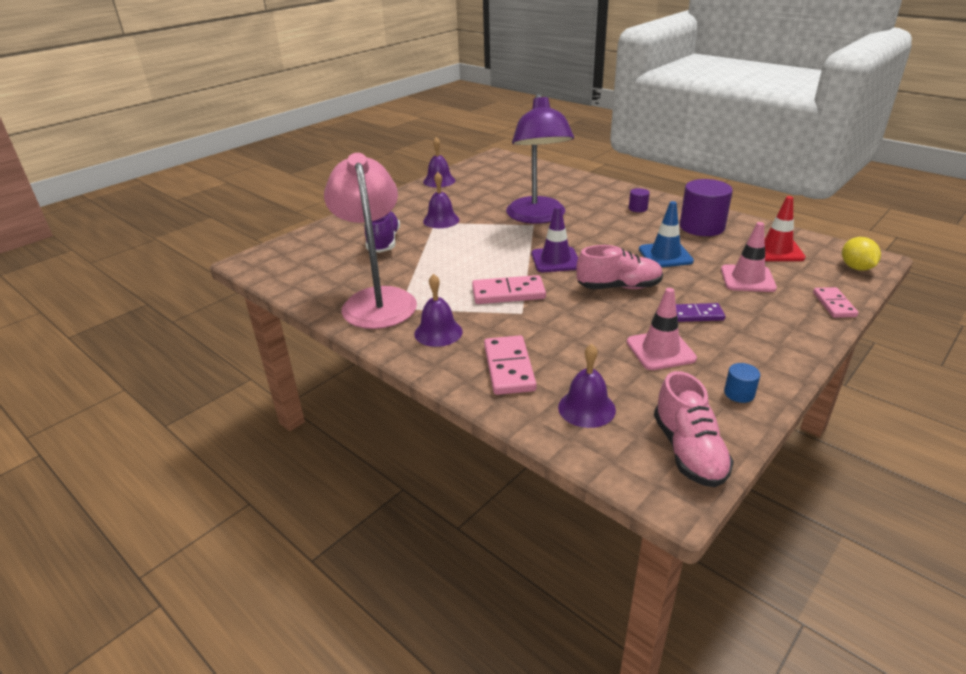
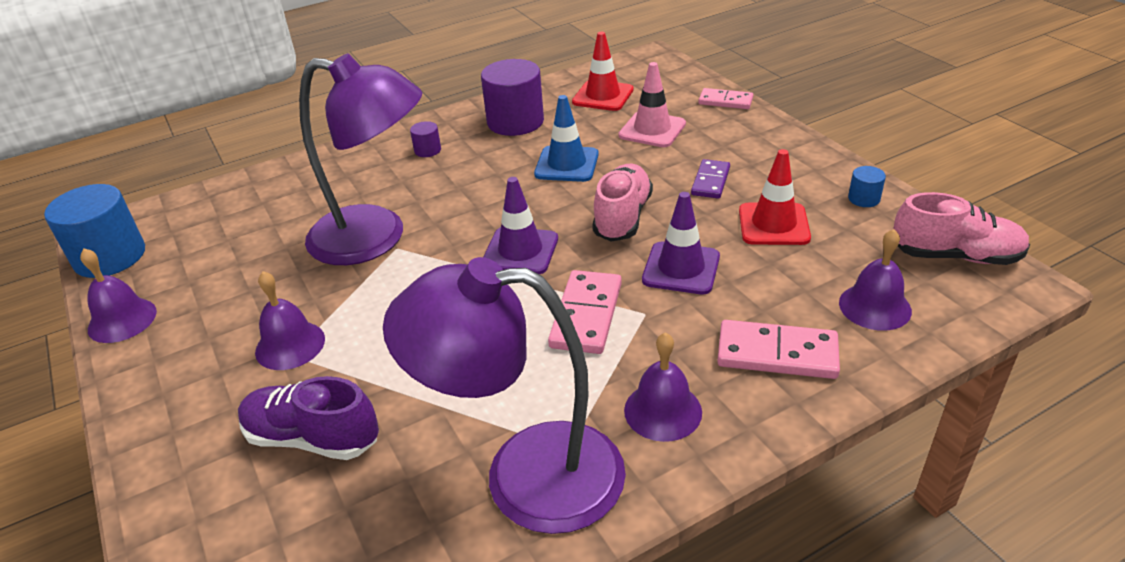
camera: 70 degrees left, 5 degrees up
pink lamp [324,153,417,329] -> purple lamp [383,257,626,534]
pink traffic cone [627,288,697,370] -> red traffic cone [739,149,811,245]
yellow lemon [842,237,881,271] -> none
none -> blue cylinder [44,184,145,278]
none -> purple traffic cone [642,192,720,294]

